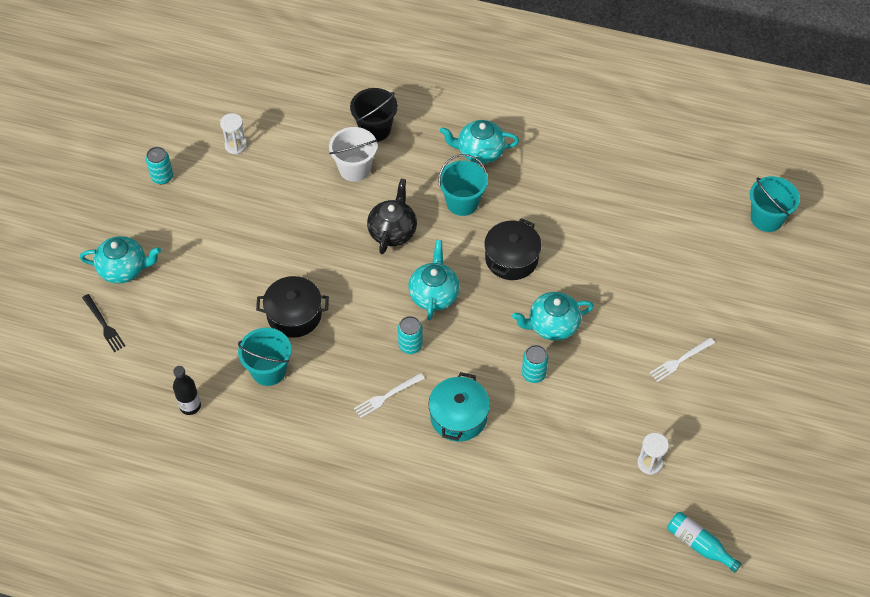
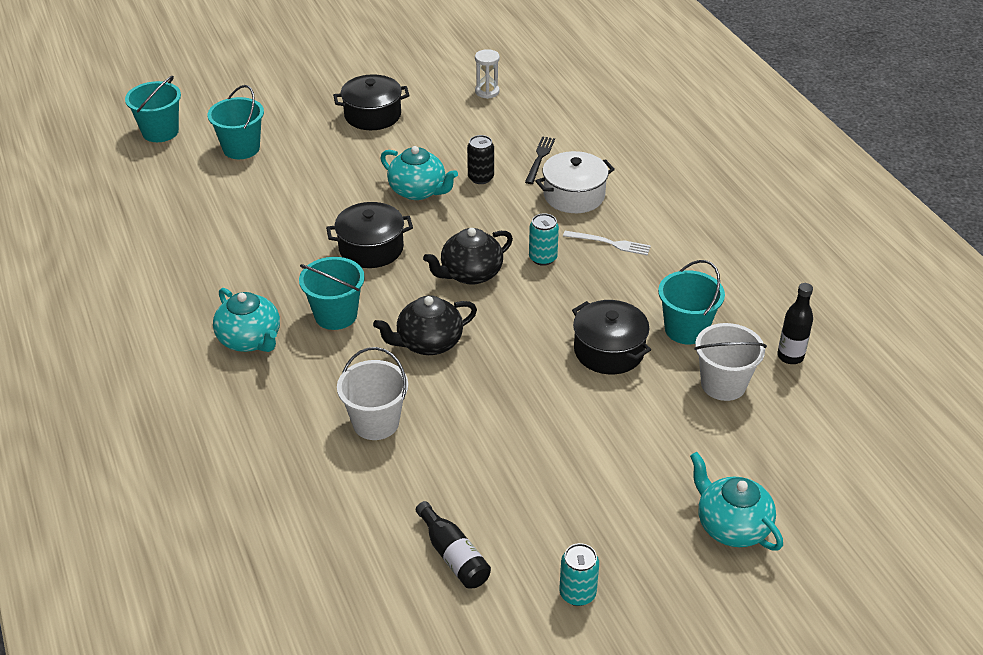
camera: 130 degrees left, 15 degrees down
black fork [82,294,125,352] -> black fork moved to [525,136,555,184]
white hourglass [220,113,247,154] -> black bottle [416,501,491,589]
black bucket [350,88,398,142] -> none
turquoise teapot [408,240,460,320] -> black teapot [423,228,513,285]
turquoise pot [429,372,490,442] -> white pot [536,151,615,213]
turquoise can [522,345,548,383] -> black can [467,135,494,184]
white fork [650,337,715,382] -> black pot [333,74,410,130]
turquoise bottle [667,512,742,572] -> none
none -> turquoise bucket [207,85,264,159]
none -> white bucket [694,323,767,401]

